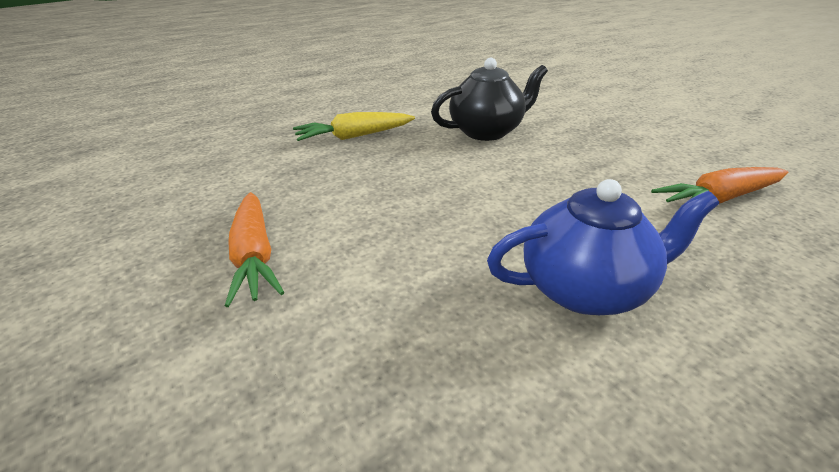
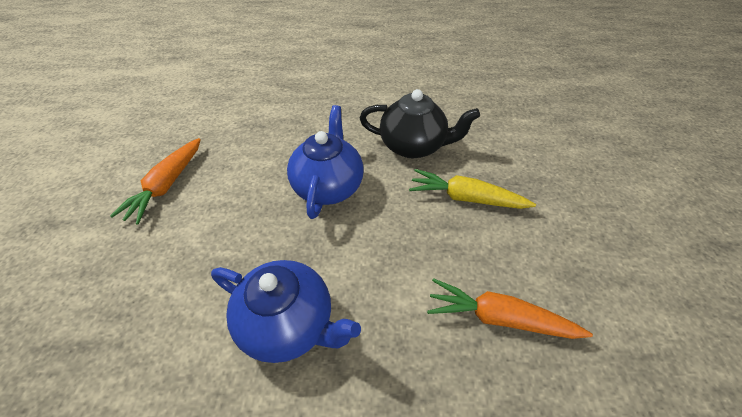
camera: 35 degrees right, 15 degrees up
yellow carrot [293,112,415,141] -> yellow carrot moved to [409,169,536,209]
none -> blue teapot [287,105,364,219]

